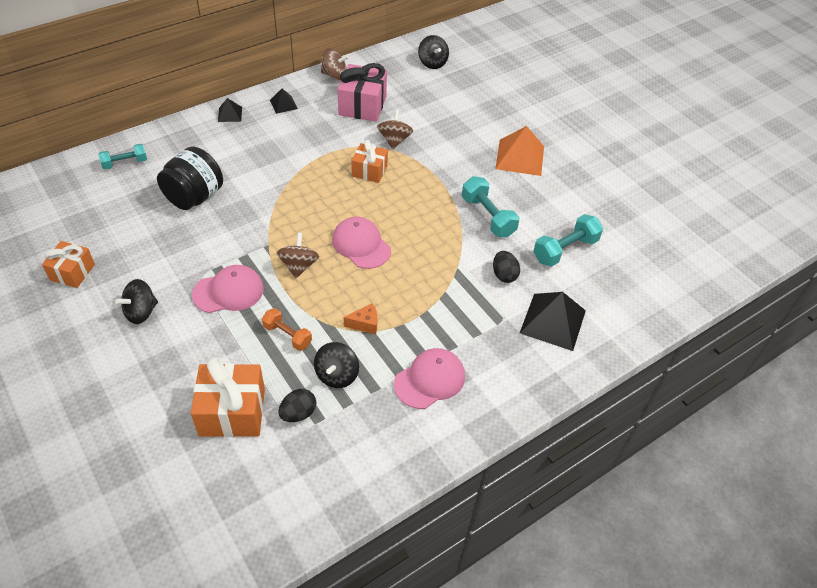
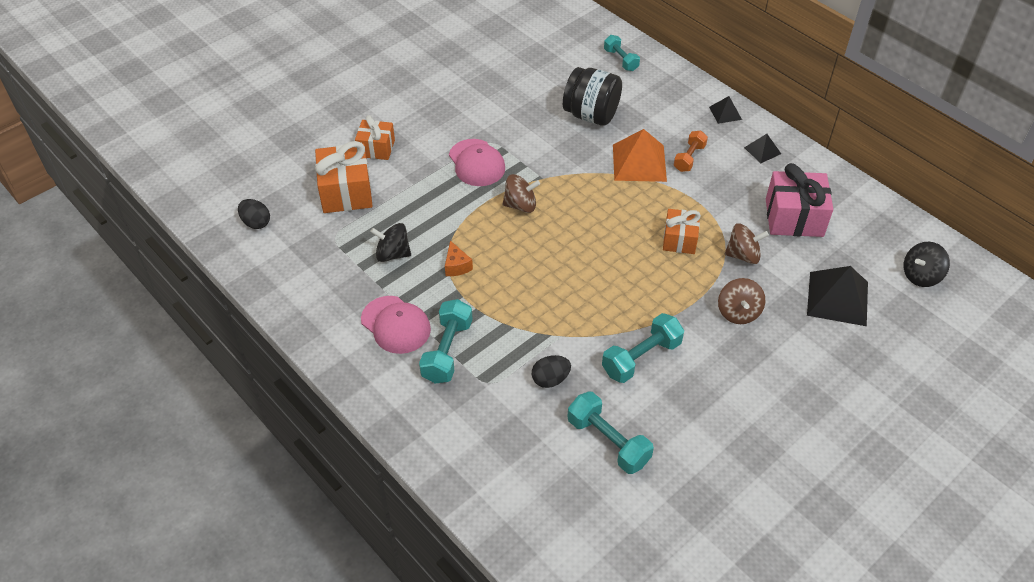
camera: 85 degrees right, 0 degrees up
orange gift [42,241,95,288] -> orange gift moved to [355,115,395,160]
black spinning top [115,279,158,324] -> none
orange dumbbell [262,308,312,351] -> orange dumbbell moved to [674,131,708,172]
black egg [278,389,316,422] -> black egg moved to [238,199,270,229]
brown spinning top [321,48,349,80] -> brown spinning top moved to [718,278,766,324]
pink cap [332,217,391,269] -> none
orange pyramid [495,126,544,176] -> orange pyramid moved to [613,129,667,182]
black pyramid [520,292,586,351] -> black pyramid moved to [807,266,868,326]
none -> turquoise dumbbell [419,299,473,384]

